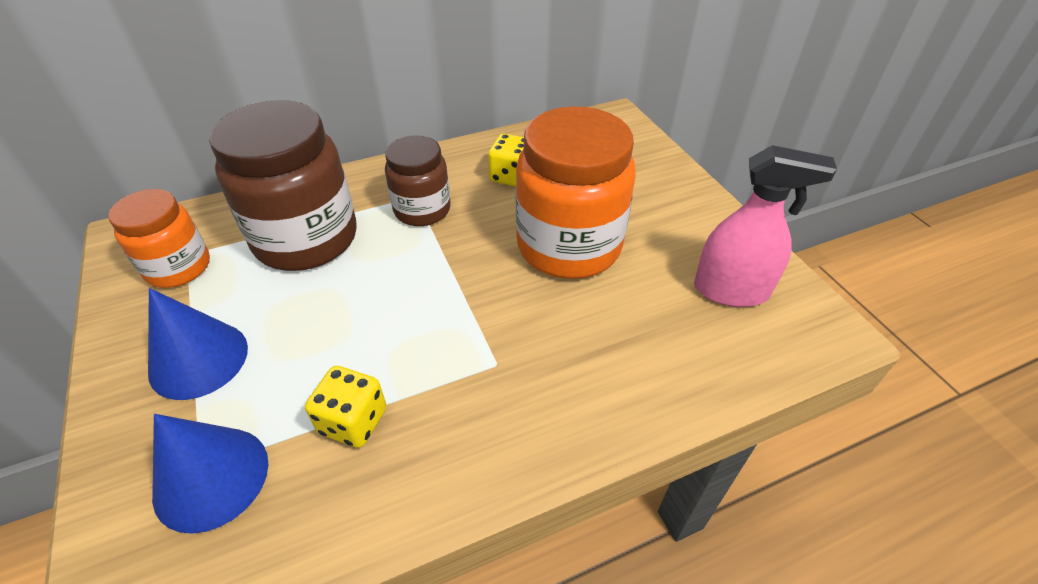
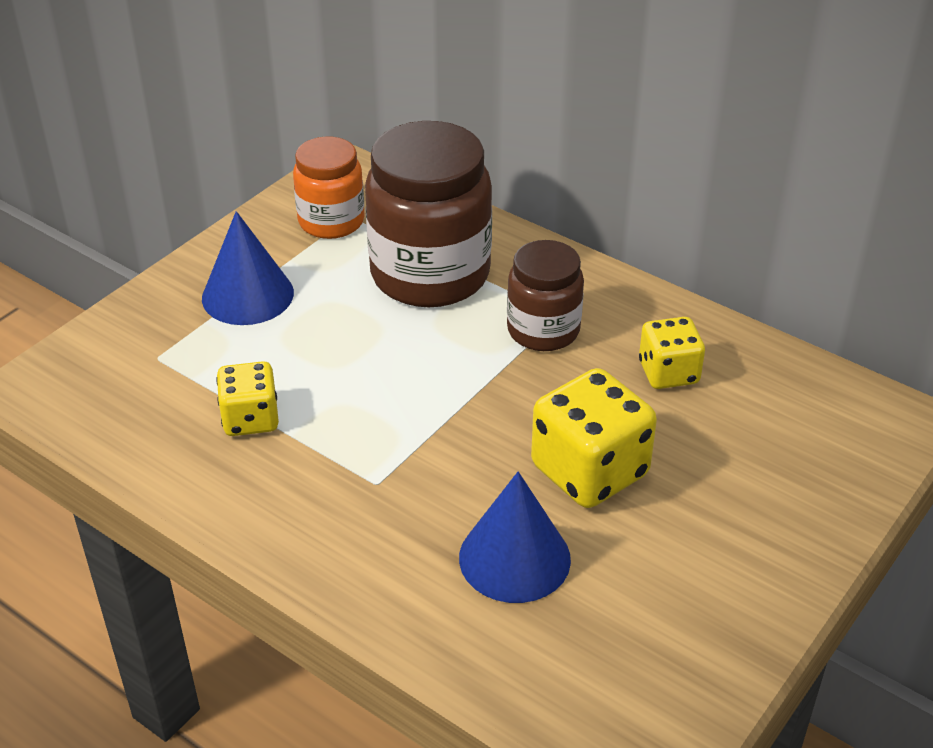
camera: 60 degrees right, 5 degrees down
blue cone [152,414,268,534] -> blue cone moved to [459,472,571,603]
orange jar [516,106,635,279] -> yellow dice [531,368,657,508]
pink spray bottle [694,145,837,307] -> none

